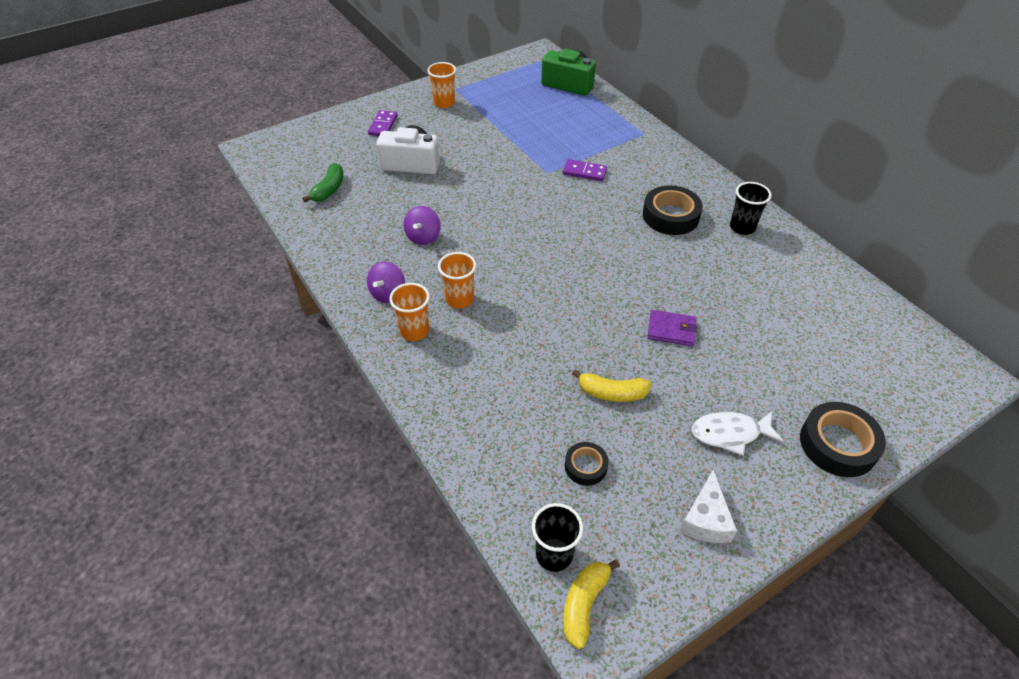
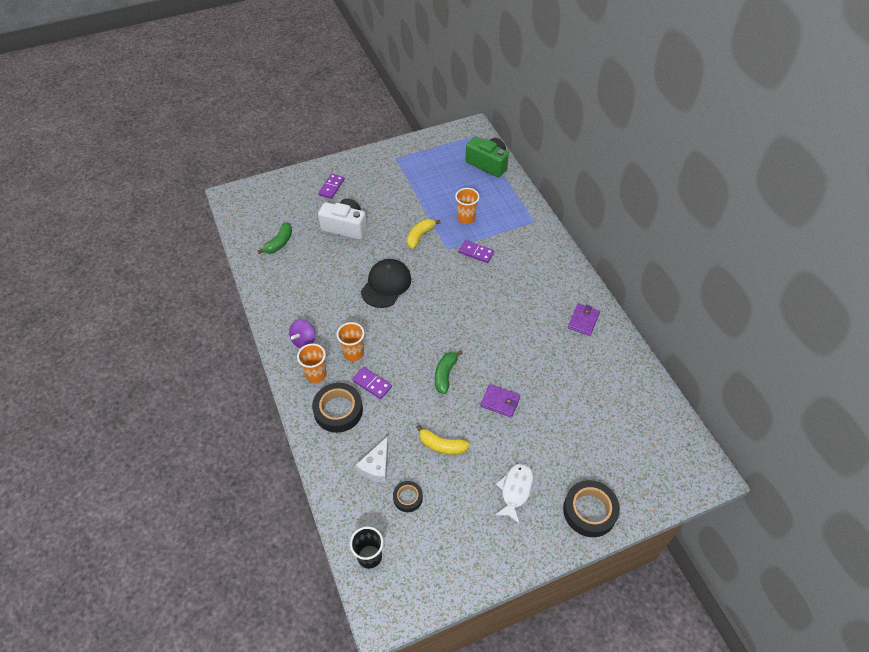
camera: 10 degrees right, 5 degrees up
purple spinning top [404,206,441,245] -> none
orange cup [427,62,456,108] -> orange cup moved to [455,188,480,224]
yellow banana [563,559,620,649] -> yellow banana moved to [407,219,441,249]
black tape [643,185,703,235] -> black tape moved to [312,383,363,433]
white cheese [680,470,737,543] -> white cheese moved to [356,436,389,483]
white fish [692,411,784,455] -> white fish turned 105 degrees clockwise [494,463,534,524]
black cup [730,182,772,235] -> purple wallet [568,304,600,336]
none -> purple domino [352,367,392,399]
none -> black cap [361,259,411,308]
none -> green banana [435,350,463,394]

